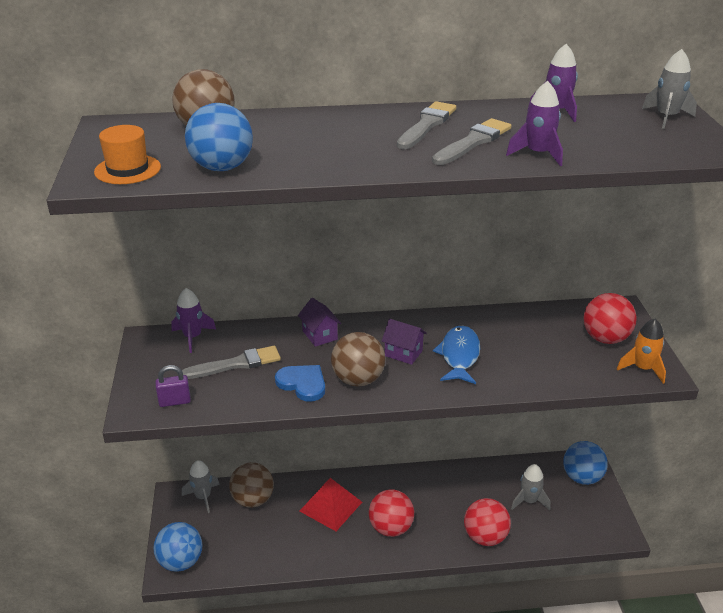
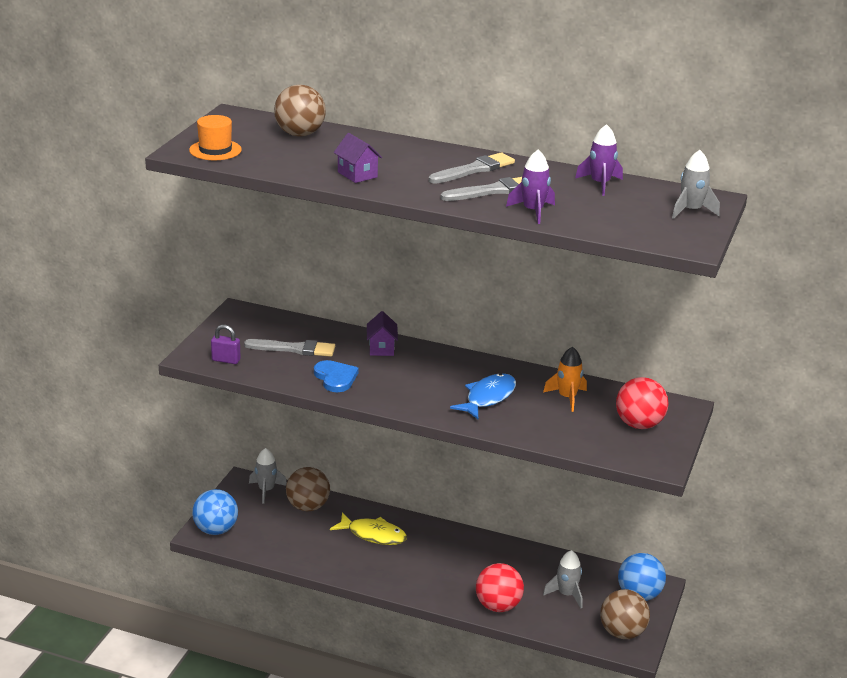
camera: 25 degrees right, 5 degrees down
purple rocket [171,288,216,353] -> none
blue ball [185,103,253,171] -> none
red pyramid [300,478,362,531] -> yellow fish [330,512,407,545]
brown ball [331,332,385,387] -> brown ball moved to [600,589,650,639]
red ball [369,489,414,537] -> none
purple house [382,319,427,365] -> purple house moved to [334,133,382,183]
orange rocket [617,318,666,384] -> orange rocket moved to [543,347,587,412]

